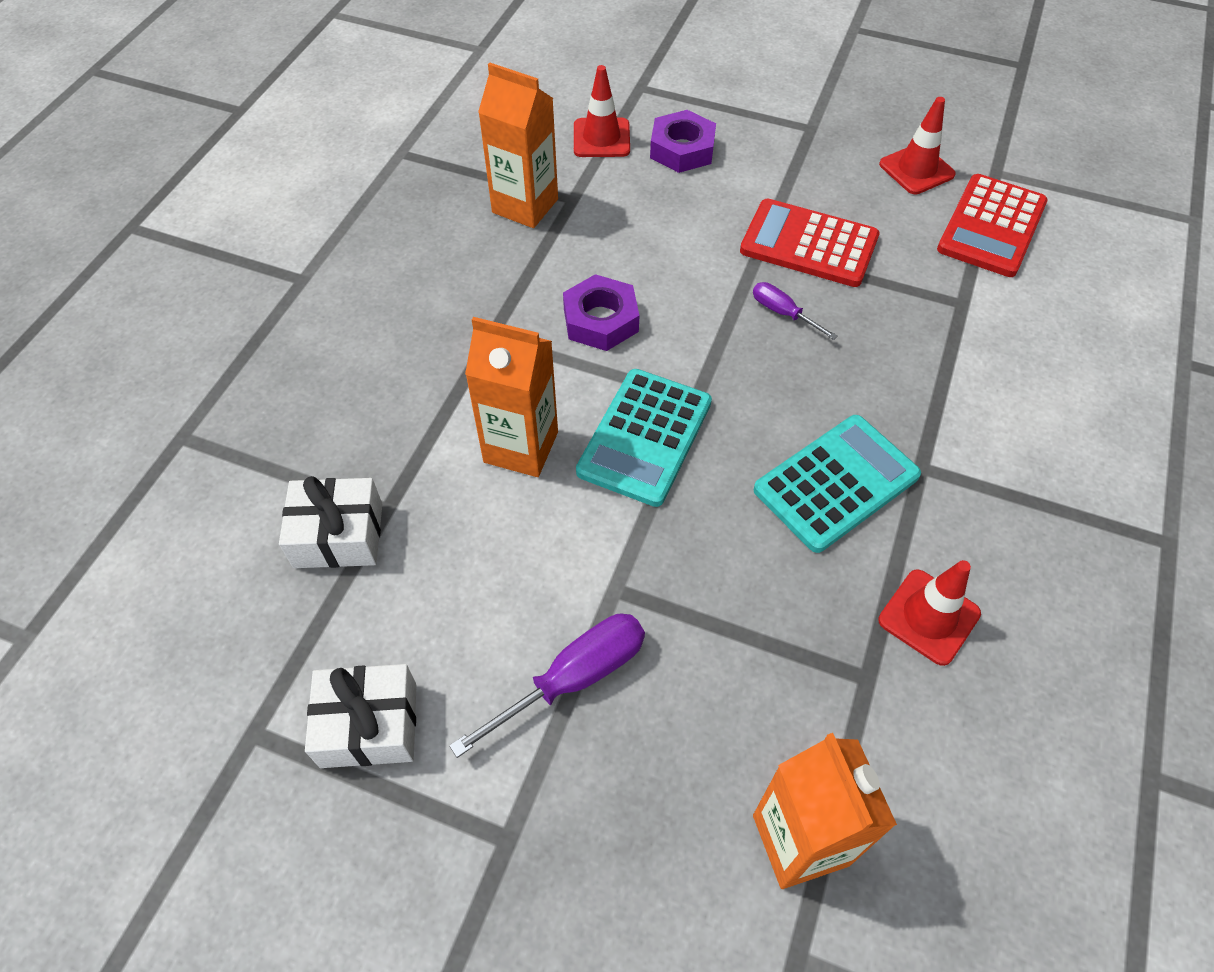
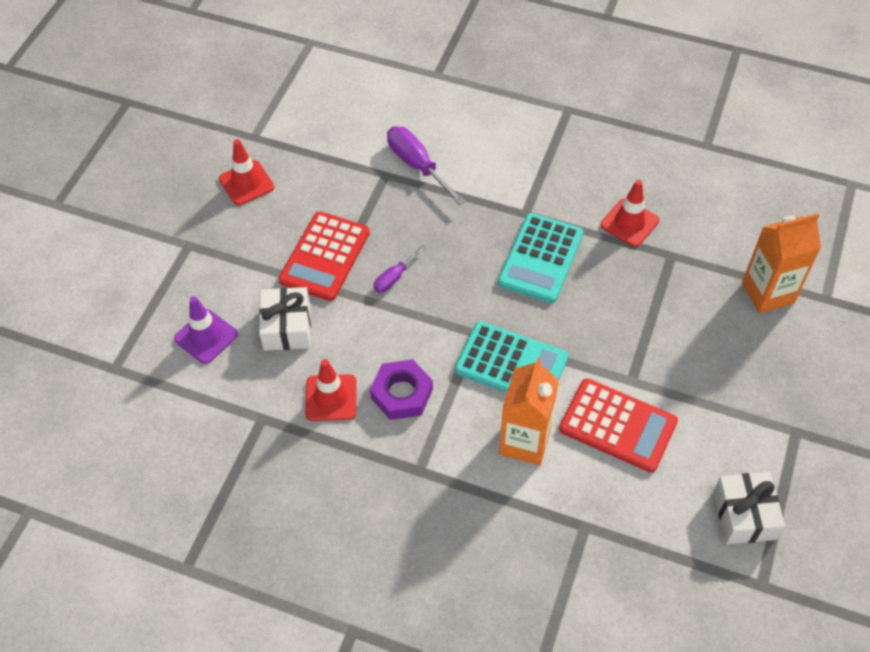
camera: 90 degrees left, 0 degrees up
white gift [279,476,382,568] -> white gift moved to [259,287,311,351]
purple screwdriver [449,613,645,758] -> purple screwdriver moved to [387,126,466,205]
orange carton [478,63,558,228] -> none
red traffic cone [574,65,630,157] -> red traffic cone moved to [305,359,357,421]
purple nut [650,110,716,173] -> purple traffic cone [174,296,238,364]
turquoise calculator [753,415,921,553] -> turquoise calculator turned 120 degrees counterclockwise [498,213,583,303]
red calculator [937,174,1048,277] -> red calculator moved to [559,378,678,473]

